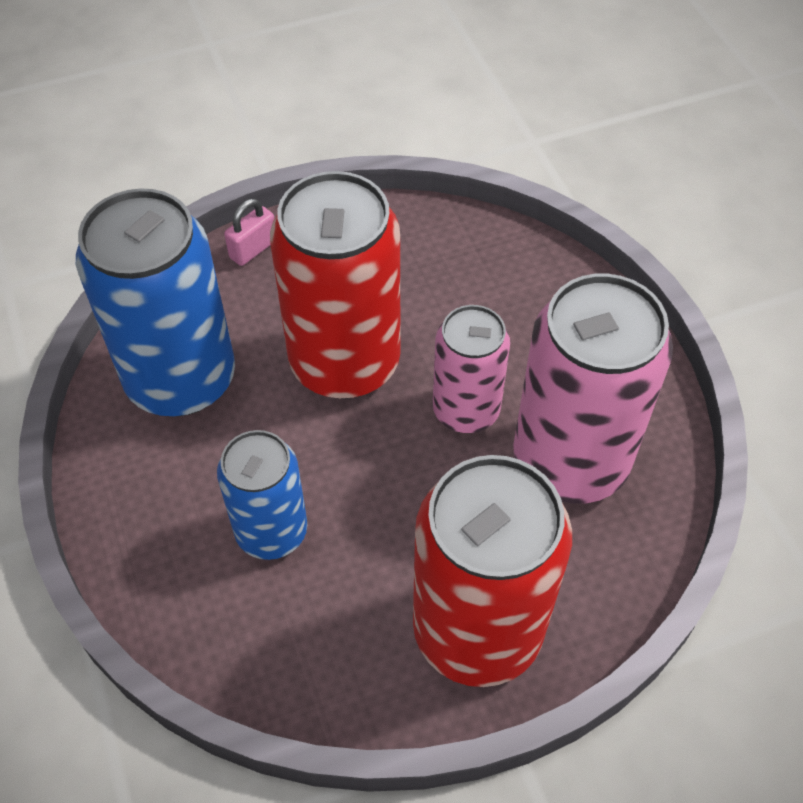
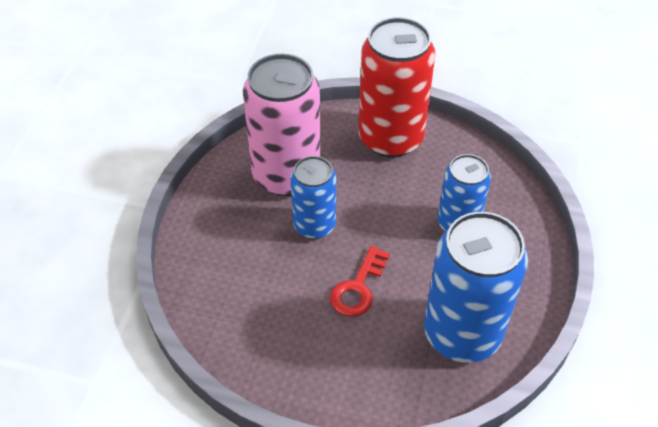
camera: 145 degrees left, 5 degrees down
pink padlock [224,199,274,266] -> none
red can [270,171,400,399] -> red key [330,246,390,317]
pink can [433,305,510,433] -> blue can [291,156,336,239]

